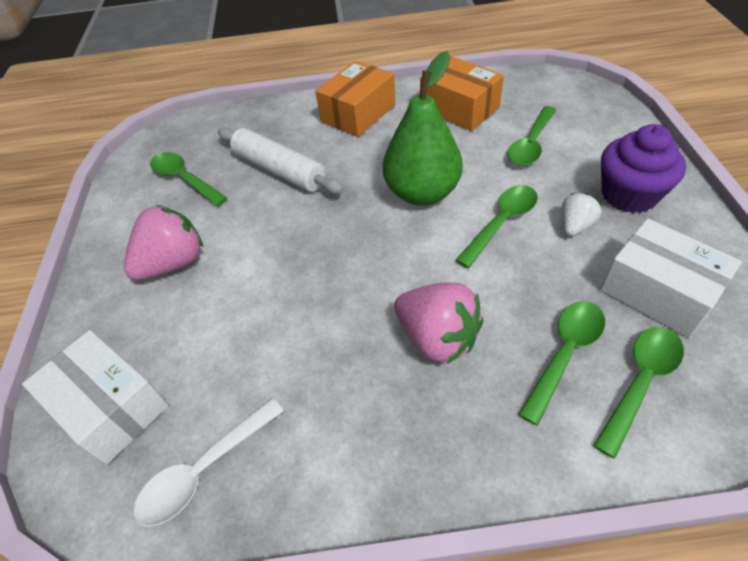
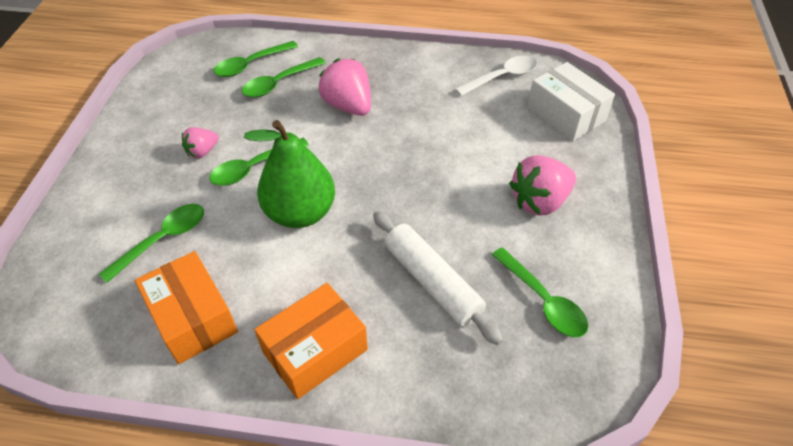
camera: 170 degrees left, 0 degrees up
white strawberry [561,193,601,236] -> pink strawberry [182,127,219,159]
white box [600,218,742,338] -> none
purple cupcake [601,124,686,213] -> none

